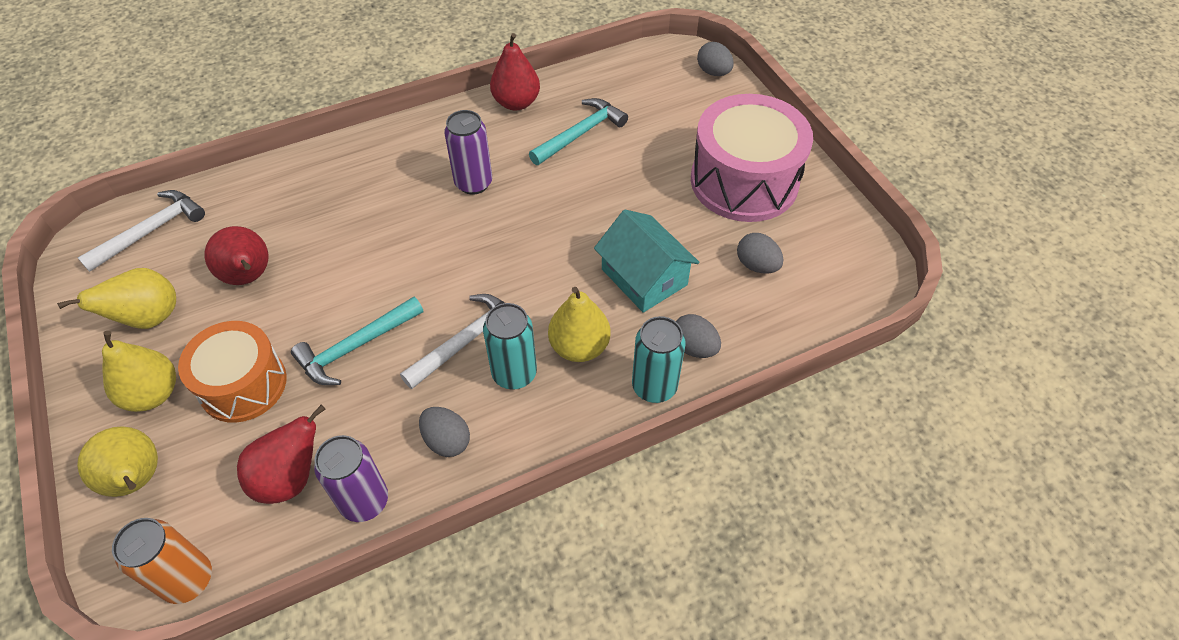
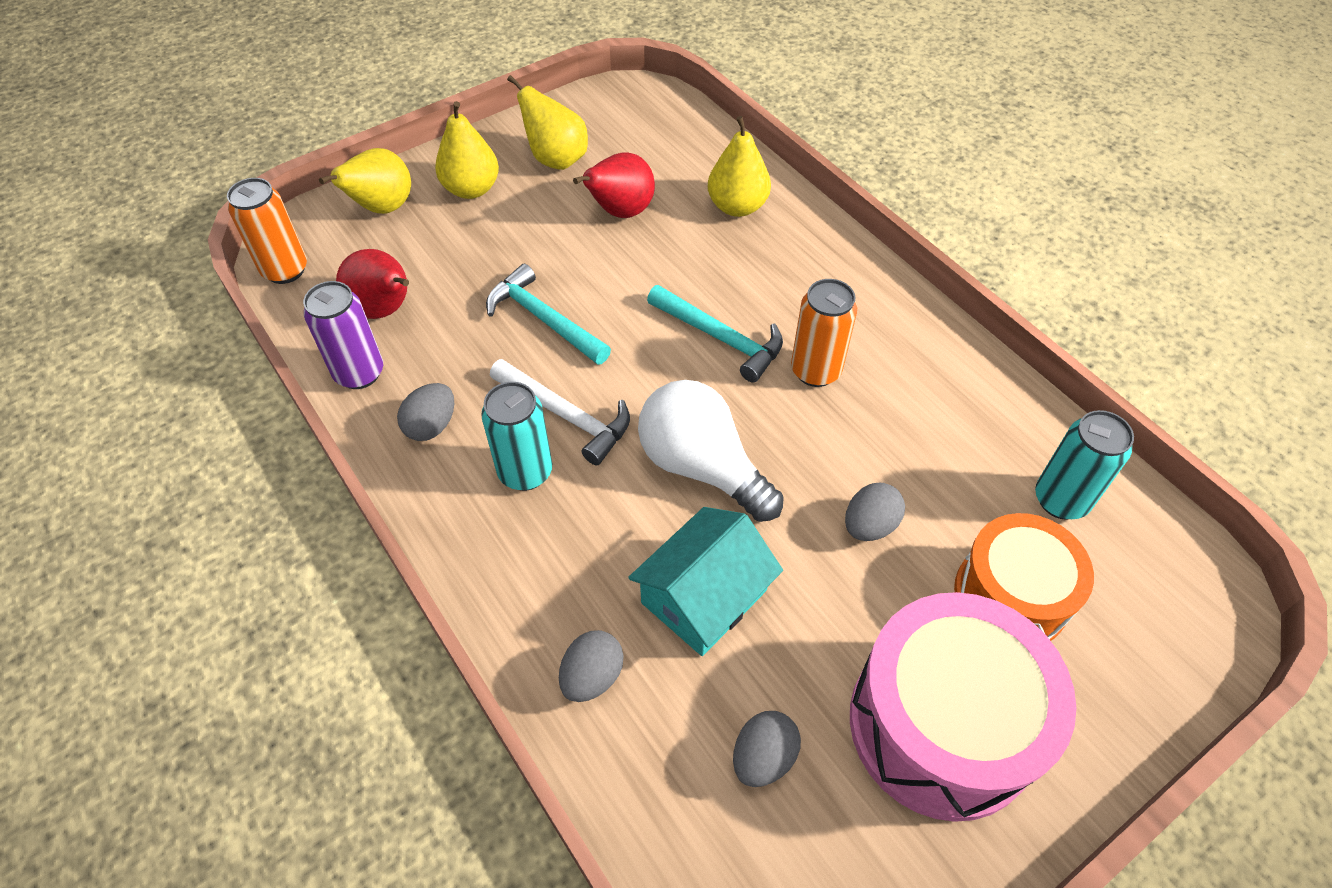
camera: 80 degrees right, 0 degrees up
white hammer [78,190,205,272] -> none
orange drum [178,321,287,423] -> orange drum moved to [954,513,1094,641]
purple can [444,110,492,195] -> orange can [791,279,857,387]
red pear [490,33,540,110] -> none
turquoise hammer [529,98,628,165] -> turquoise hammer moved to [647,285,783,383]
yellow pear [548,287,611,362] -> yellow pear moved to [708,116,771,217]
turquoise can [632,316,685,403] -> turquoise can moved to [1035,410,1134,520]
grey egg [697,42,734,76] -> grey egg moved to [845,483,905,541]
none -> white light bulb [638,380,784,522]

